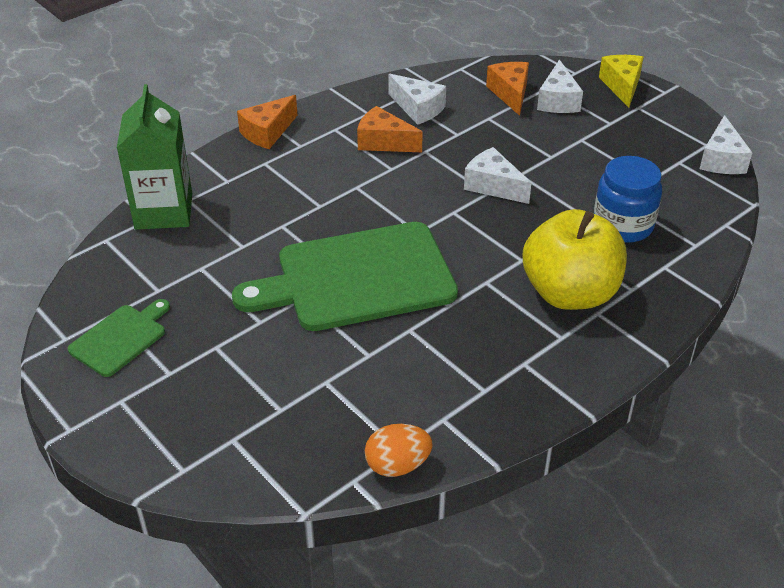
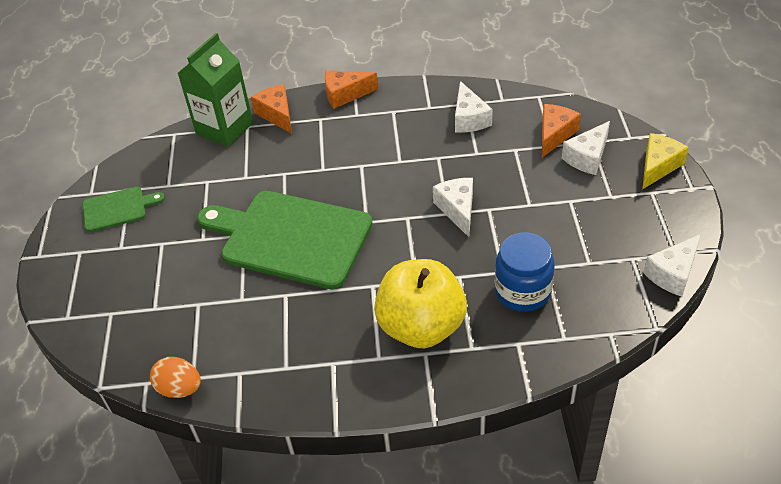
camera: 40 degrees right, 5 degrees up
orange cheese [357,106,423,152] -> orange cheese moved to [251,84,292,134]

